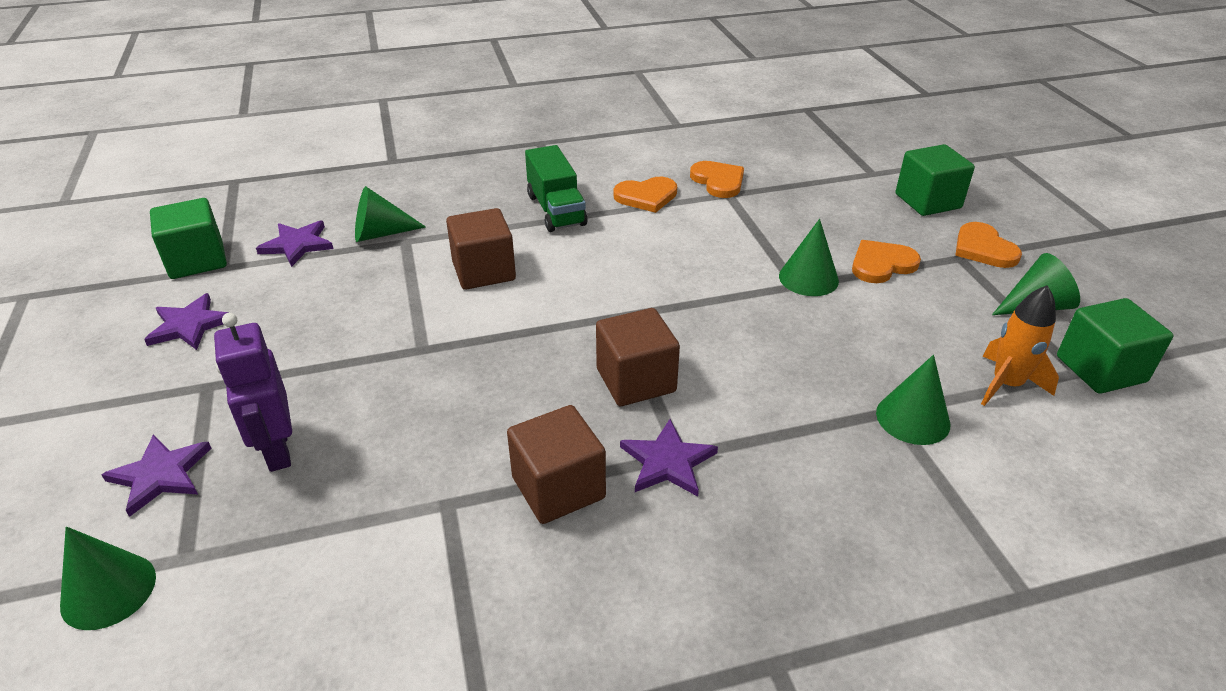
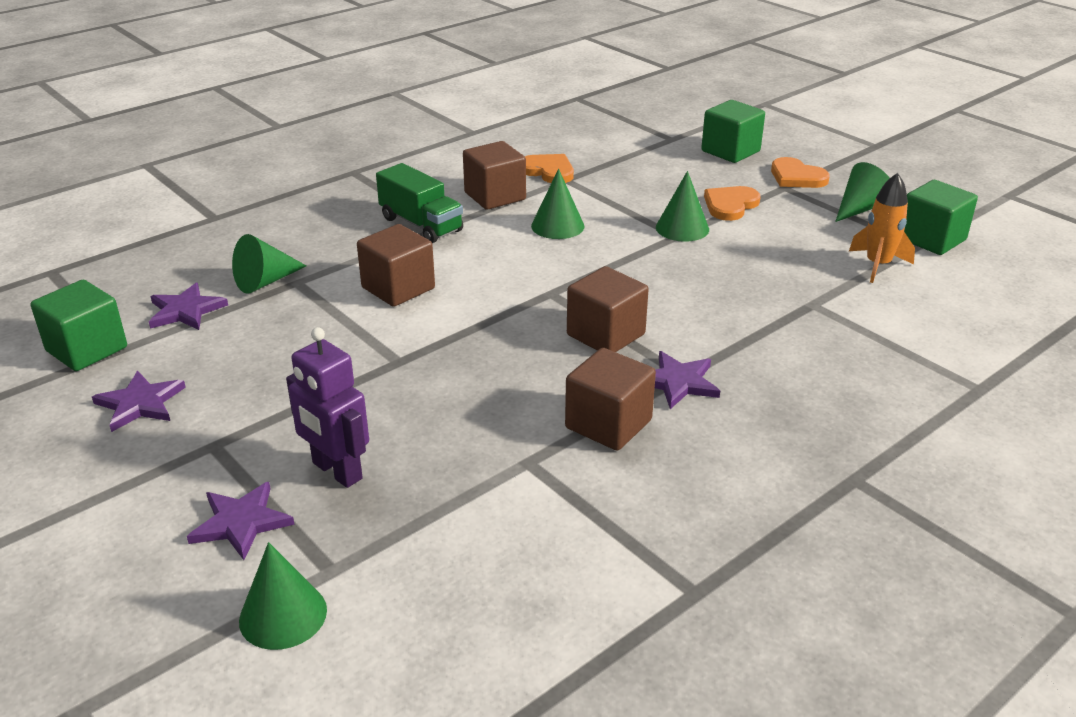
camera: 25 degrees left, 5 degrees down
orange heart [614,177,677,213] -> brown cube [463,141,526,210]
green cone [876,355,950,445] -> green cone moved to [531,169,584,239]

